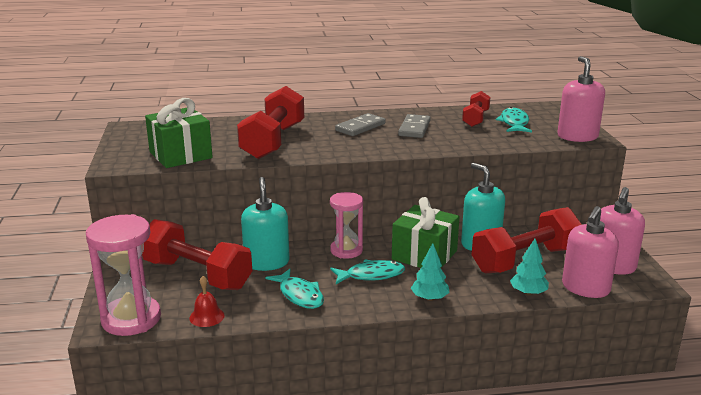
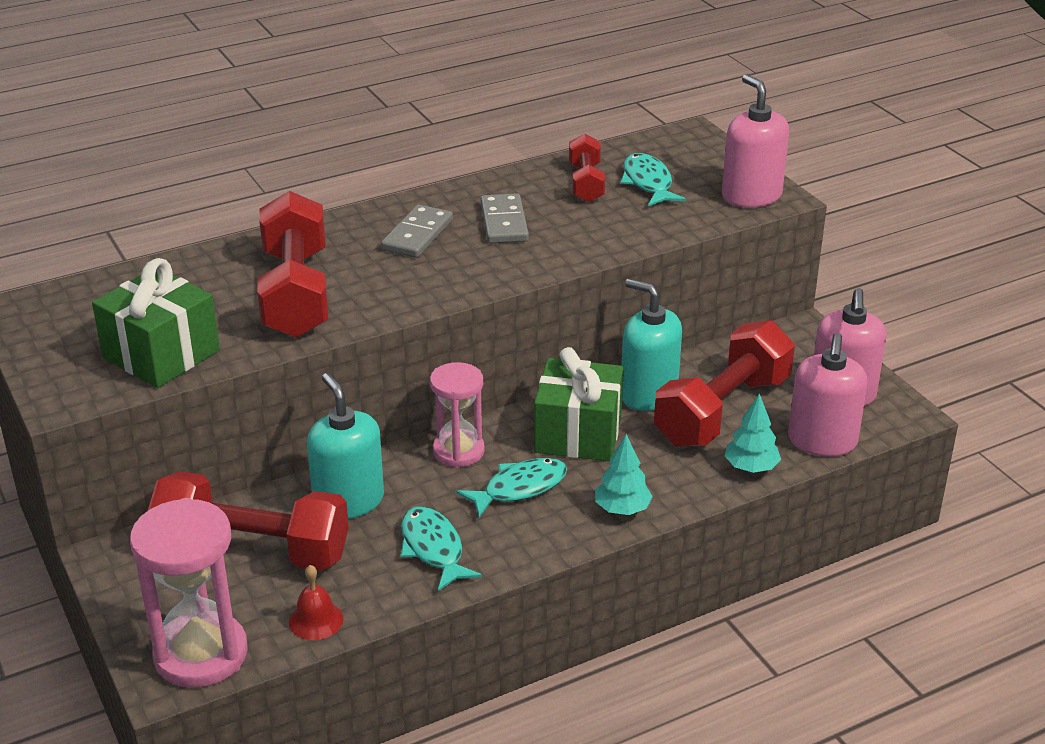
camera: 20 degrees left, 10 degrees up
turquoise fish [265,269,324,309] -> turquoise fish turned 150 degrees counterclockwise [401,506,482,591]

